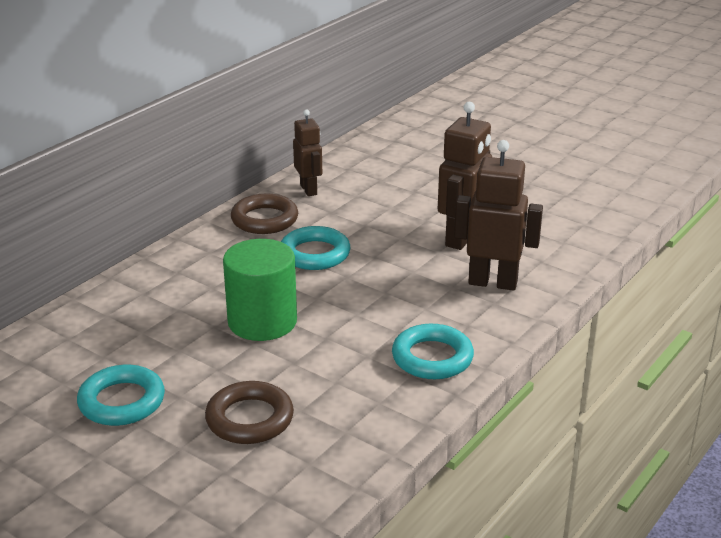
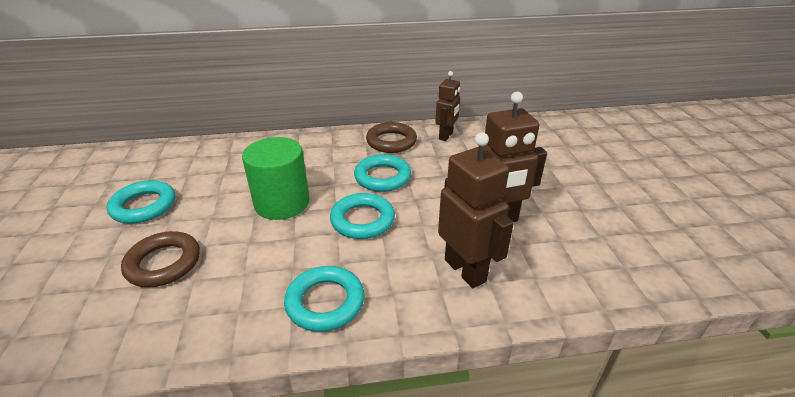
camera: 45 degrees right, 5 degrees up
none -> turquoise ring [330,193,395,239]

